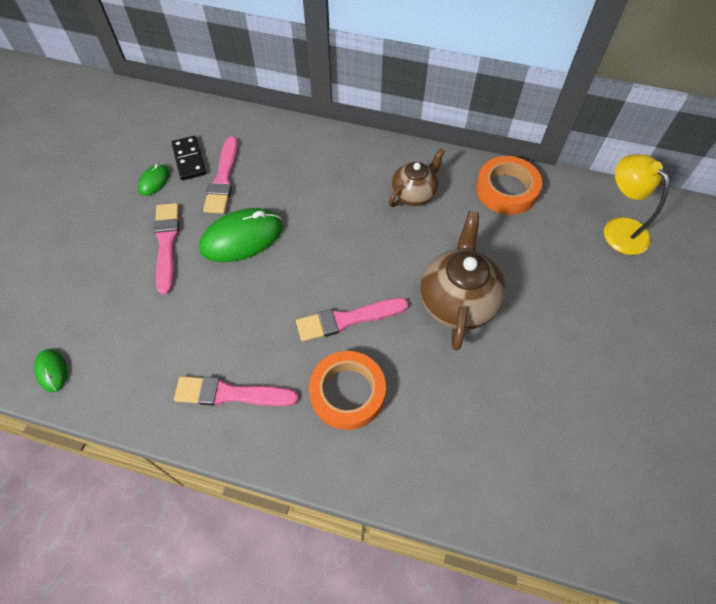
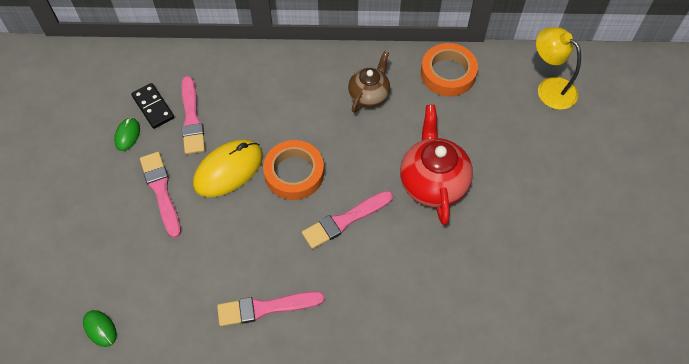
camera: 15 degrees left, 0 degrees up
green mouse [199,208,283,262] -> yellow mouse [193,140,263,197]
orange tape [309,351,386,430] -> orange tape moved to [263,140,324,200]
brown teapot [420,211,506,351] -> red teapot [400,105,473,225]

